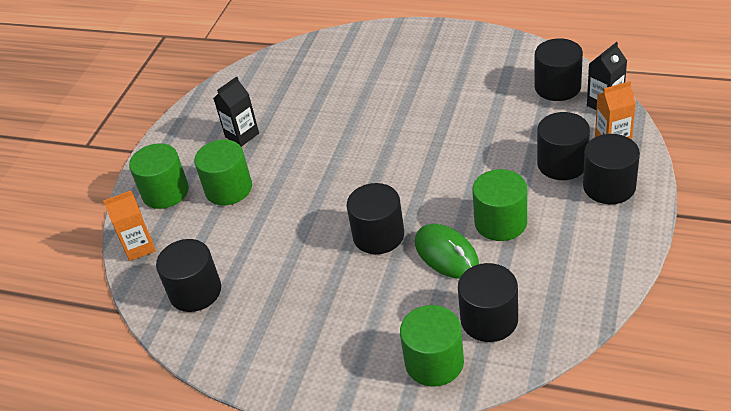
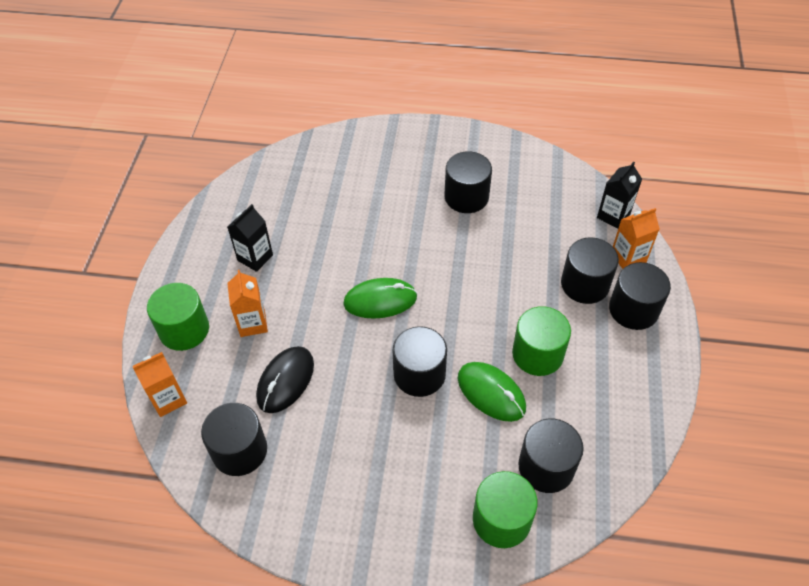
camera: 15 degrees left, 10 degrees up
green cylinder [194,140,252,205] -> orange carton [227,270,268,337]
black cylinder [535,38,583,101] -> black cylinder moved to [445,151,492,213]
none -> black mouse [256,346,314,413]
none -> green mouse [343,278,417,319]

